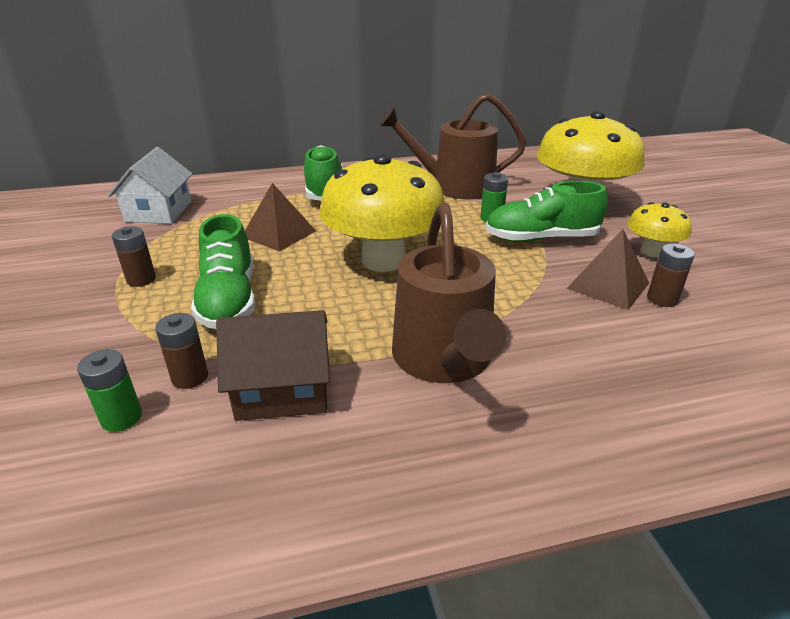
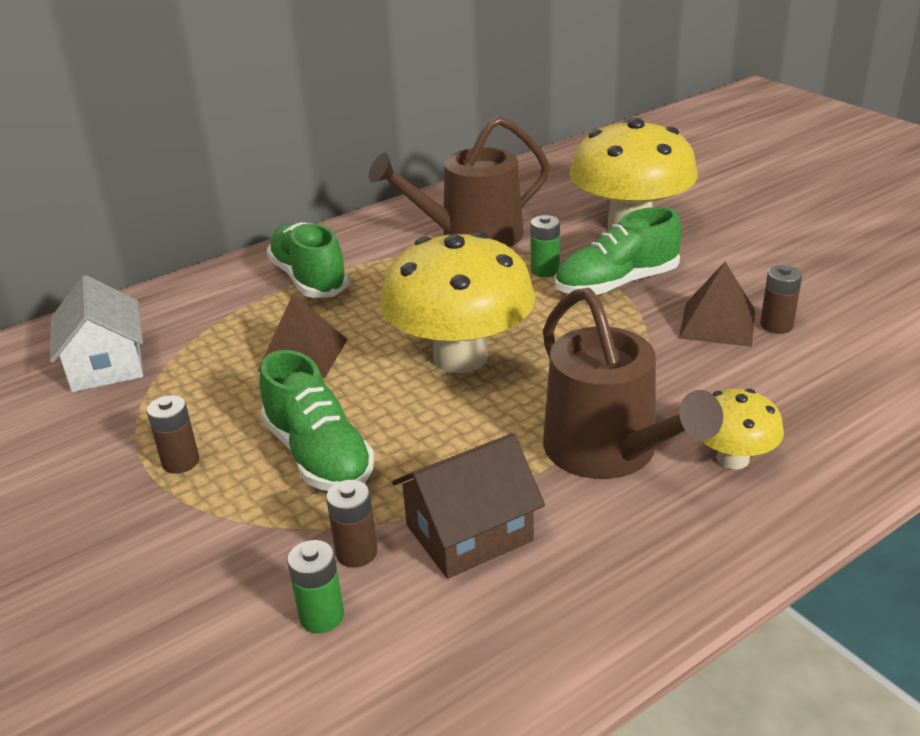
camera: 20 degrees left, 0 degrees up
yellow mushroom [627,202,692,257] -> yellow mushroom moved to [700,389,784,469]

